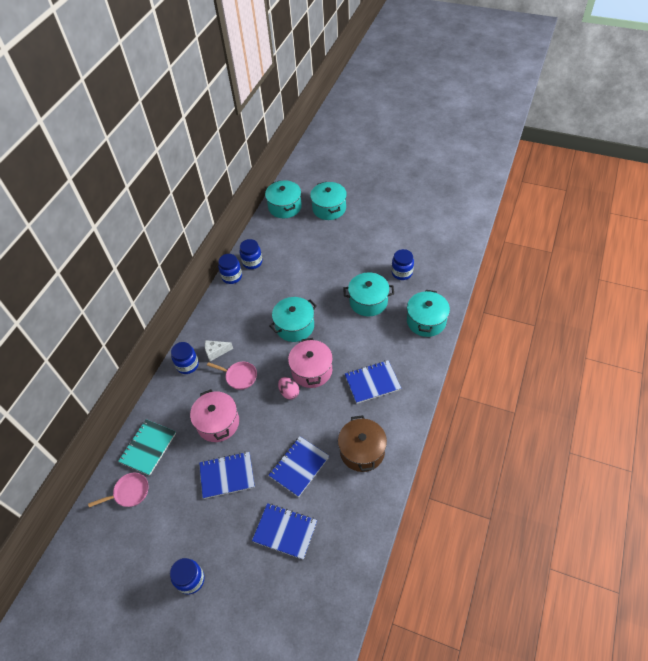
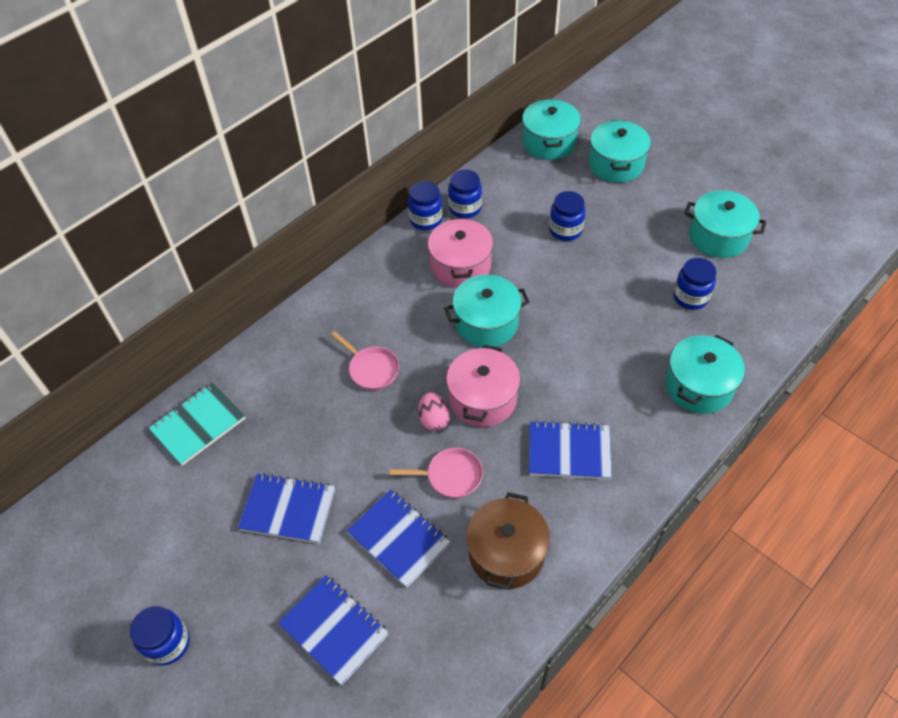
camera: 20 degrees right, 0 degrees up
pink pan [88,473,148,507] -> pink pan moved to [390,448,483,498]
blue jar [171,342,199,374] -> blue jar moved to [549,191,586,241]
pink pot [190,389,239,442] -> pink pot moved to [428,217,493,288]
white cheese [205,340,233,361] -> none
blue notebook [268,436,329,497] -> blue notebook turned 75 degrees clockwise [347,489,450,588]
turquoise pot [343,273,394,316] -> turquoise pot moved to [685,190,766,258]

